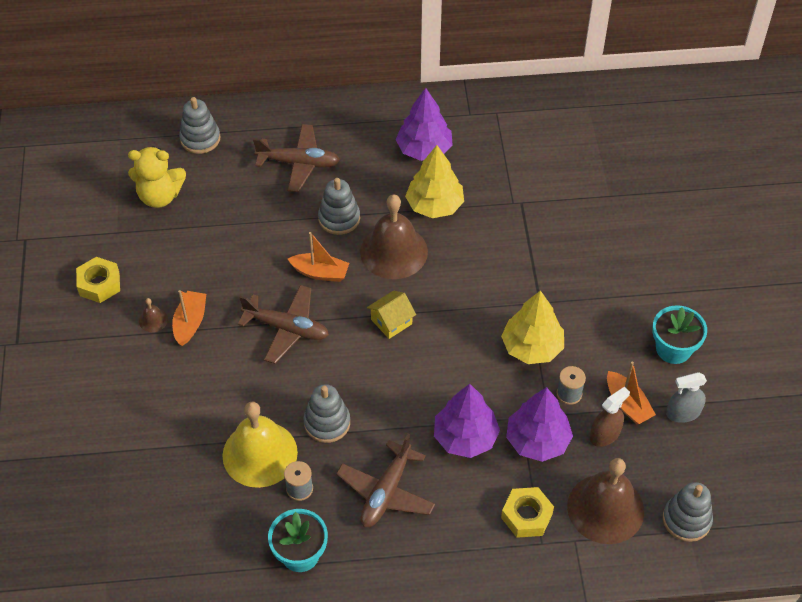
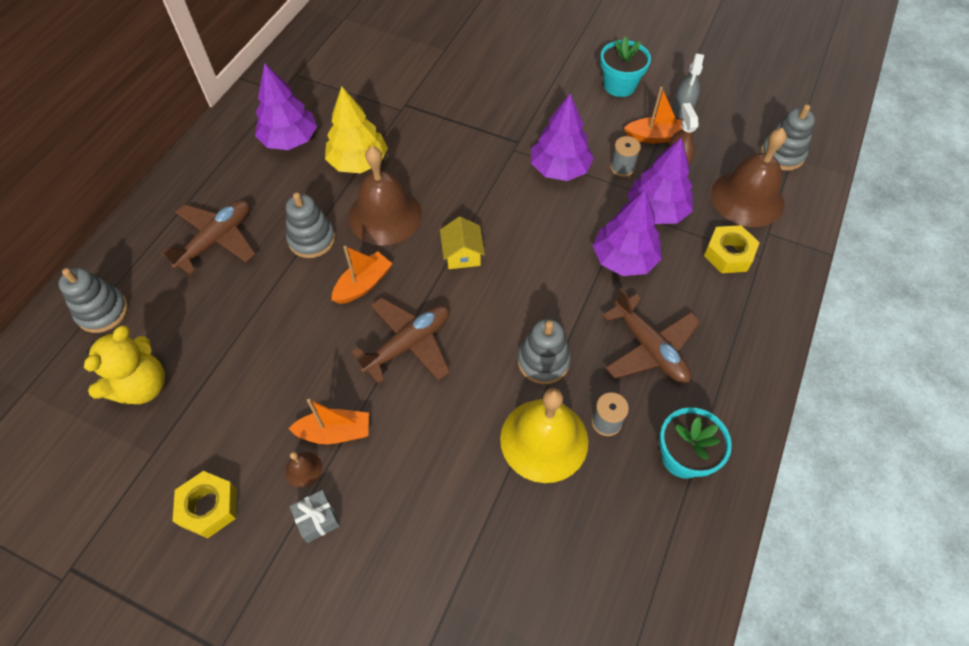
camera: 60 degrees left, 5 degrees up
orange boat [172,290,206,346] -> orange boat turned 135 degrees clockwise [288,399,369,444]
yellow tree [501,290,564,364] -> purple tree [531,94,594,181]
none -> grey gift [290,490,340,543]

